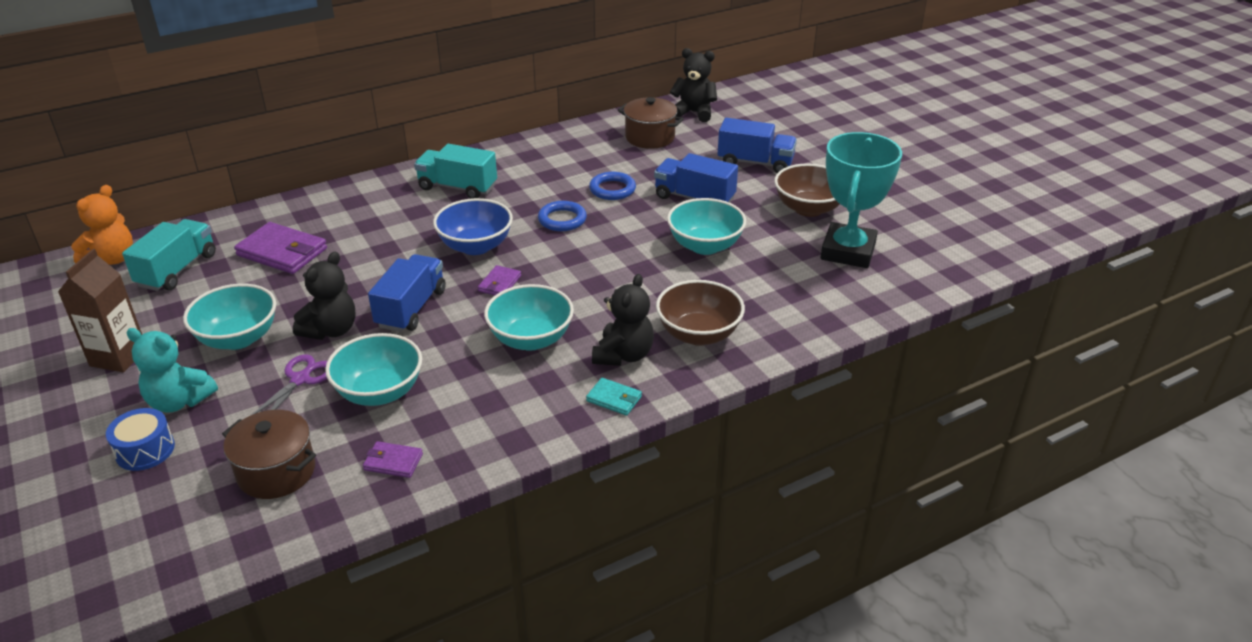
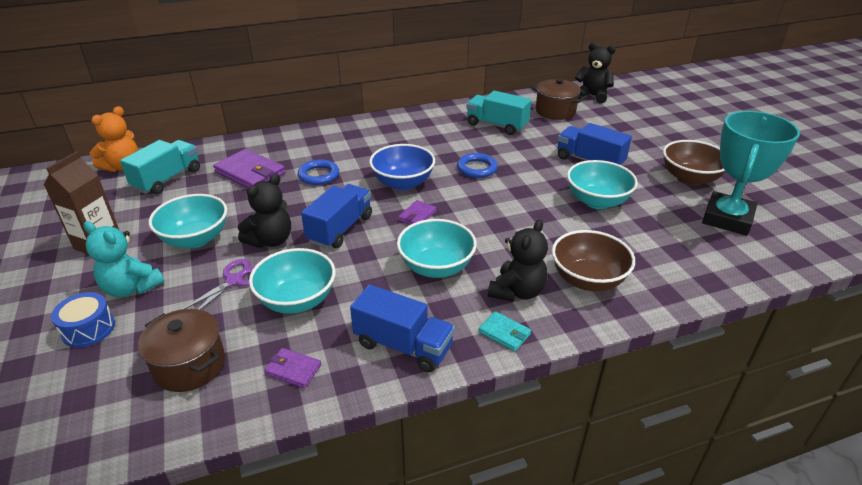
camera: 10 degrees right, 0 degrees up
turquoise truck [414,144,497,199] -> turquoise truck moved to [466,91,531,135]
blue ring [589,172,636,200] -> blue ring moved to [298,159,339,185]
blue truck [718,118,797,173] -> blue truck moved to [350,284,455,372]

